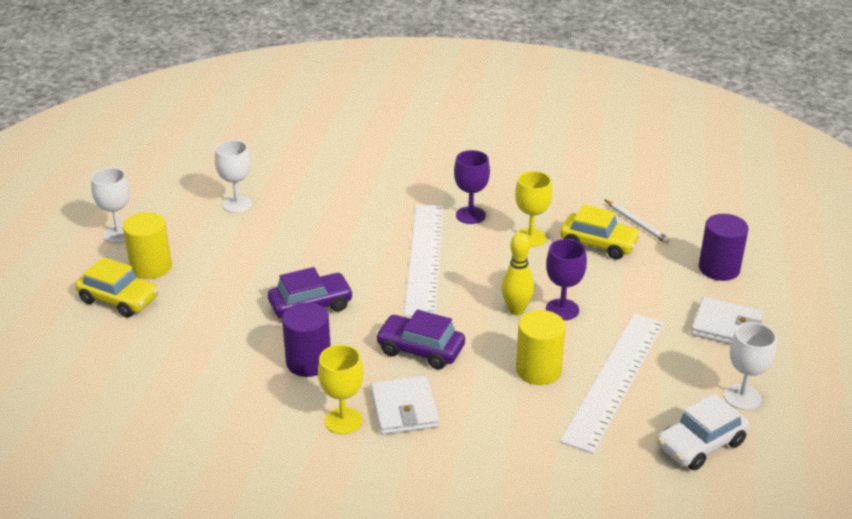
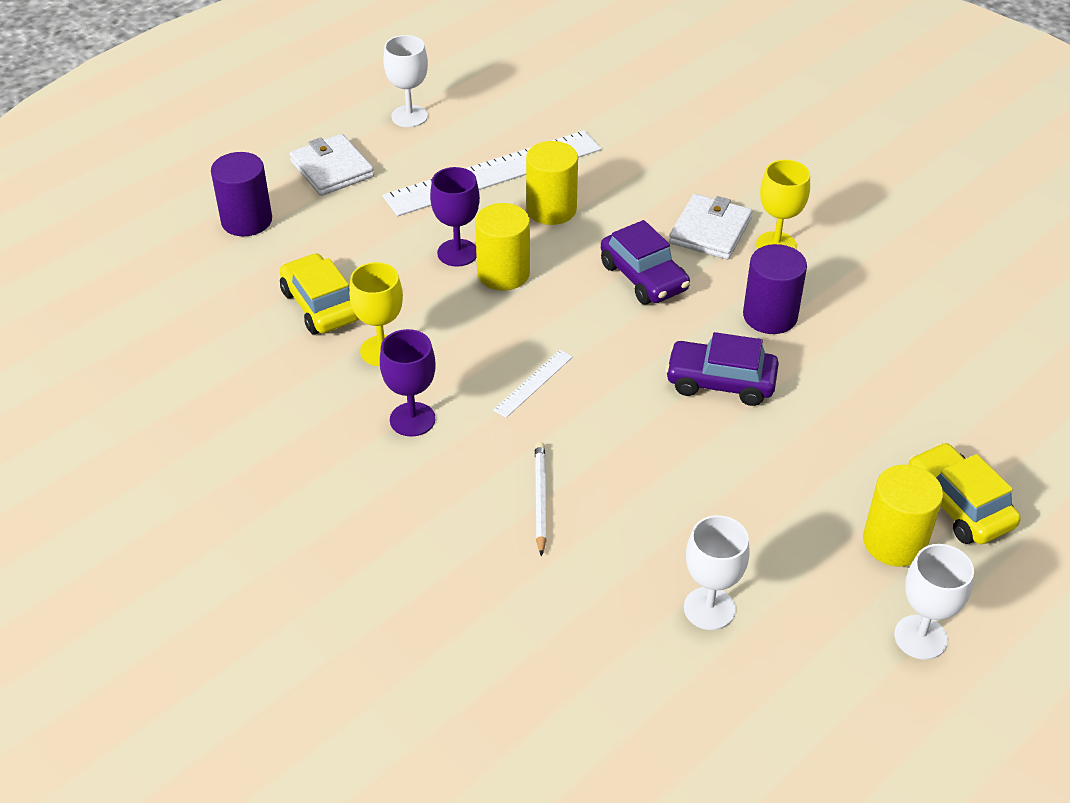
camera: 145 degrees left, 10 degrees up
white ruler [404,205,444,317] -> white ruler [493,350,573,418], size x0.41
yellow bowling pin [501,232,534,315] -> yellow cylinder [475,203,530,291]
white pencil [604,199,670,244] -> white pencil moved to [535,442,547,557]
white car [657,394,749,470] -> none

